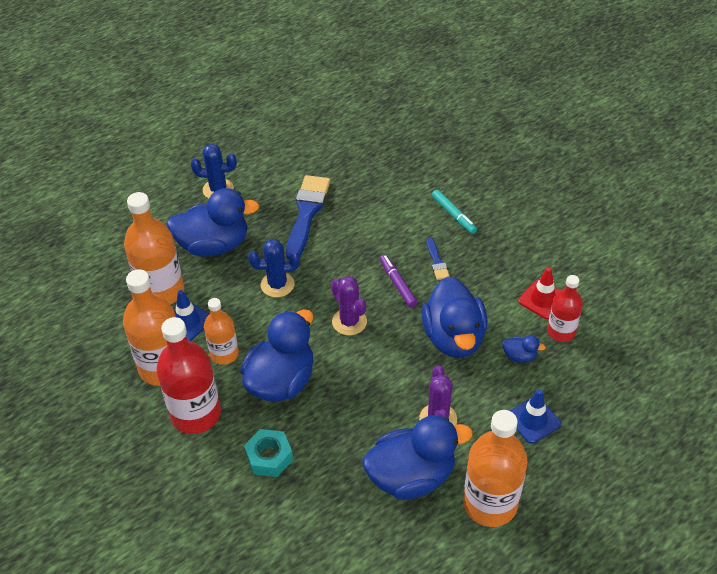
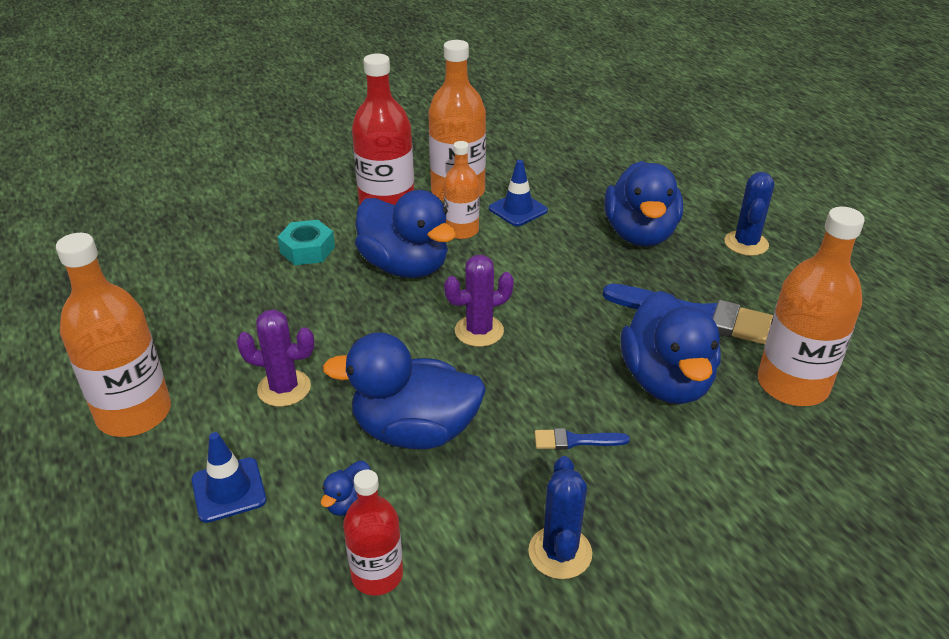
camera: 100 degrees right, 10 degrees down
orange bottle [124,192,184,305] -> orange bottle moved to [758,207,865,406]
blue cactus [248,239,300,297] -> blue cactus moved to [528,456,592,579]
blue duck [363,415,473,500] -> blue duck moved to [621,291,721,404]
purple marker [380,255,417,307] -> none
turquoise marker [432,190,477,234] -> none
red traffic cone [518,267,560,319] -> none

